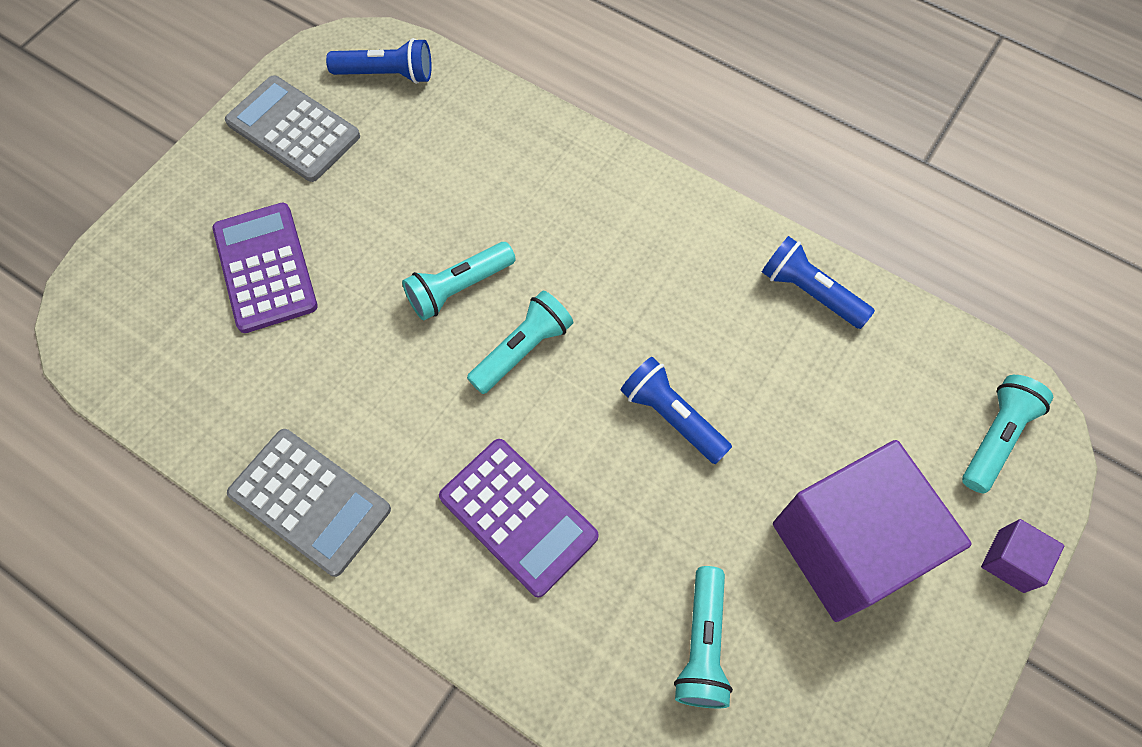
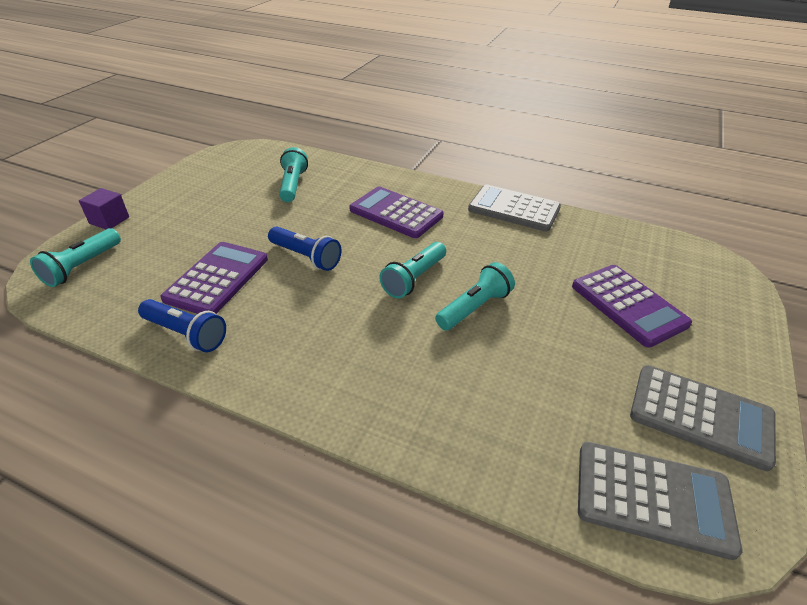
camera: 170 degrees right, 25 degrees down
blue flashlight [326,38,432,84] -> grey calculator [578,442,742,560]
purple cube [773,440,971,622] -> none
none -> purple calculator [160,242,268,314]

